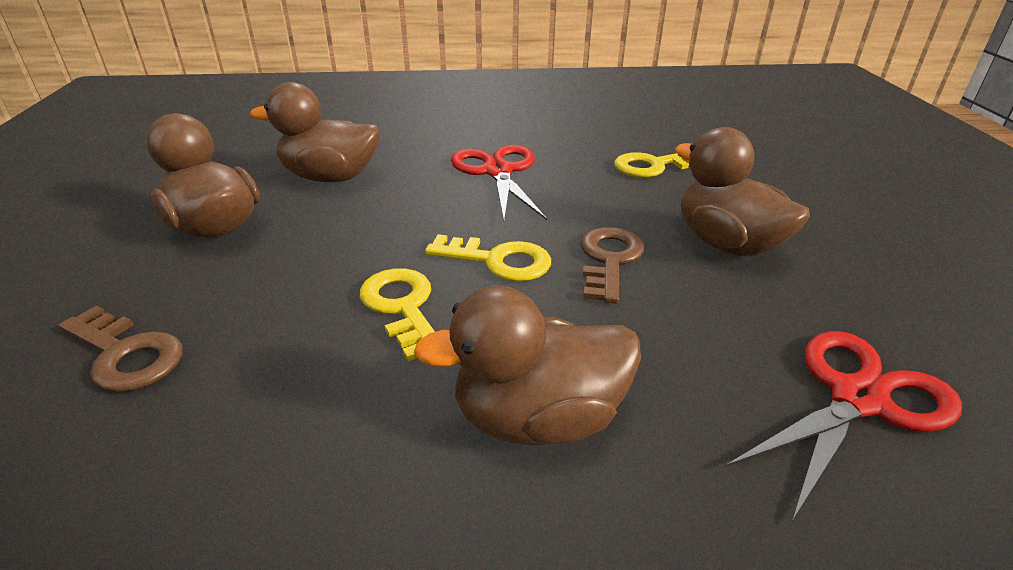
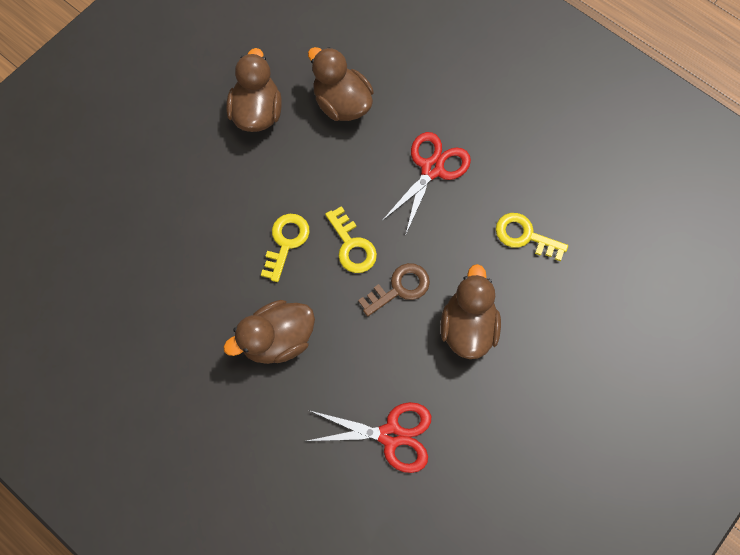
camera: 45 degrees right, 35 degrees up
brown key [59,306,183,392] -> none
brown duck [414,286,641,446] -> brown duck turned 60 degrees counterclockwise [223,300,315,364]

